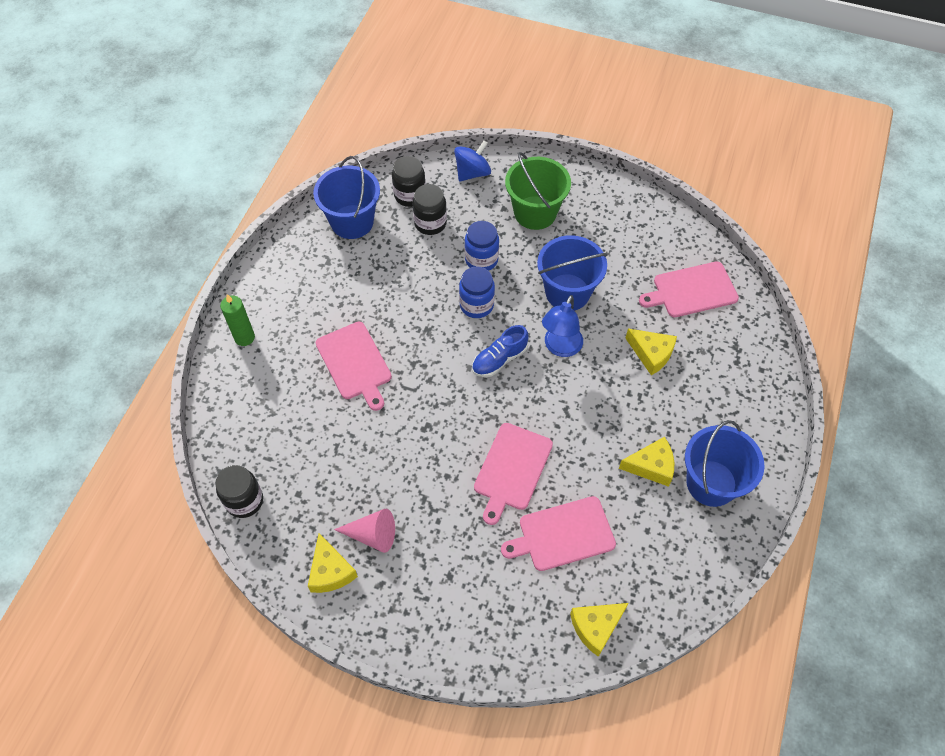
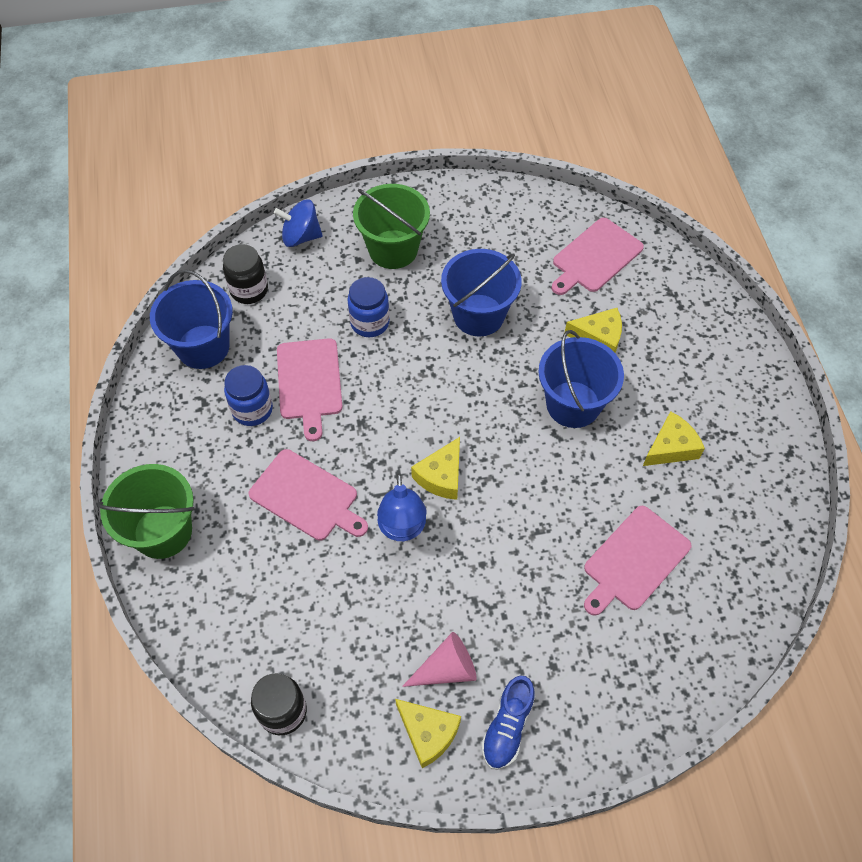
camera: 30 degrees left, 0 degrees up
green candle [220,294,255,346] -> green bucket [97,464,194,559]
black jar [412,184,447,235] -> none
blue spinning top [454,141,491,182] -> blue spinning top turned 105 degrees counterclockwise [274,200,323,247]
blue jar [459,266,495,318] -> blue jar moved to [224,365,273,426]
blue shoe [472,325,529,377] -> blue shoe moved to [481,675,535,770]
pink cutting board [474,423,553,525] -> pink cutting board moved to [277,338,343,441]
blue lamp [542,295,583,357] -> blue lamp moved to [377,473,427,541]
yellow cheese [570,603,629,657] -> yellow cheese moved to [411,437,460,500]
blue bucket [685,420,765,507] -> blue bucket moved to [538,330,624,428]

